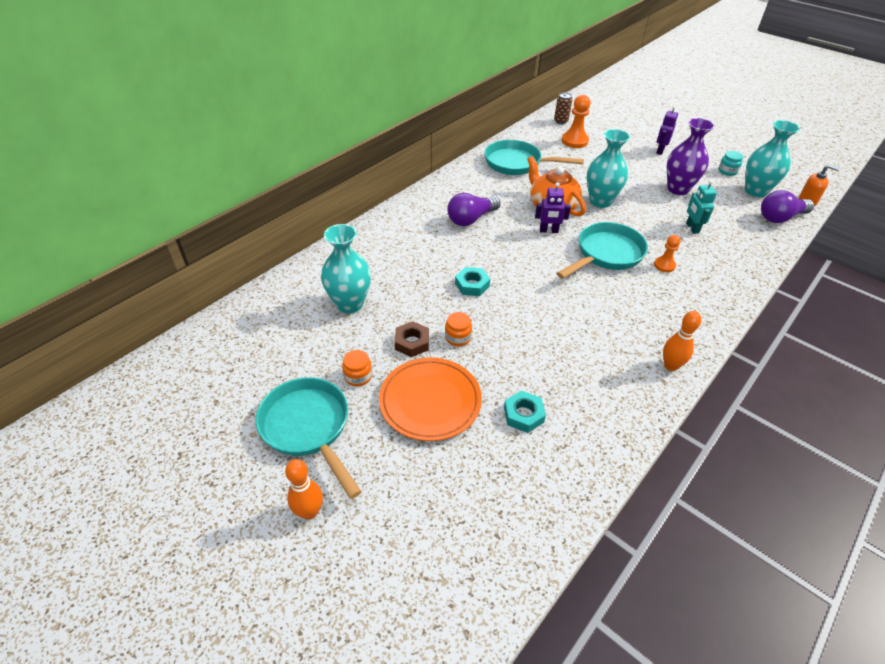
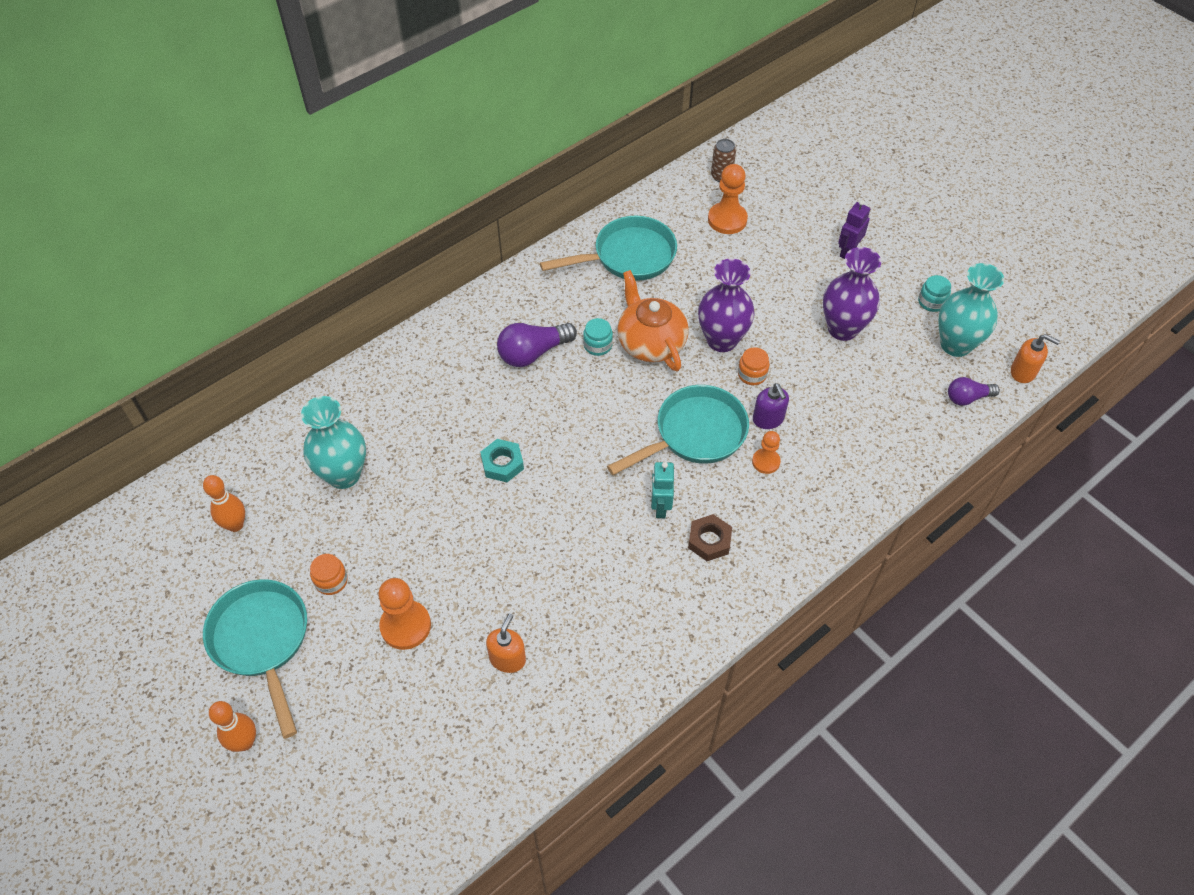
camera: 10 degrees right, 10 degrees up
orange plate [379,358,482,441] -> orange pawn [378,578,431,650]
brown nut [395,321,429,357] -> brown nut moved to [688,514,732,561]
orange jar [445,312,472,346] -> orange jar moved to [738,347,769,385]
turquoise pan [484,140,584,175] -> turquoise pan turned 135 degrees clockwise [540,216,677,281]
turquoise nut [504,391,546,433] -> orange soap dispenser [486,613,526,673]
purple robot [535,182,571,233] -> none
turquoise vase [587,129,630,208] -> purple vase [698,259,755,352]
orange bowling pin [663,311,701,371] -> orange bowling pin moved to [203,475,245,532]
turquoise robot [686,180,717,234] -> turquoise robot moved to [651,462,674,518]
purple light bulb [761,190,814,223] -> purple light bulb [948,377,1000,406], size x0.63
none -> turquoise jar [583,318,613,356]
none -> purple soap dispenser [753,383,789,429]

